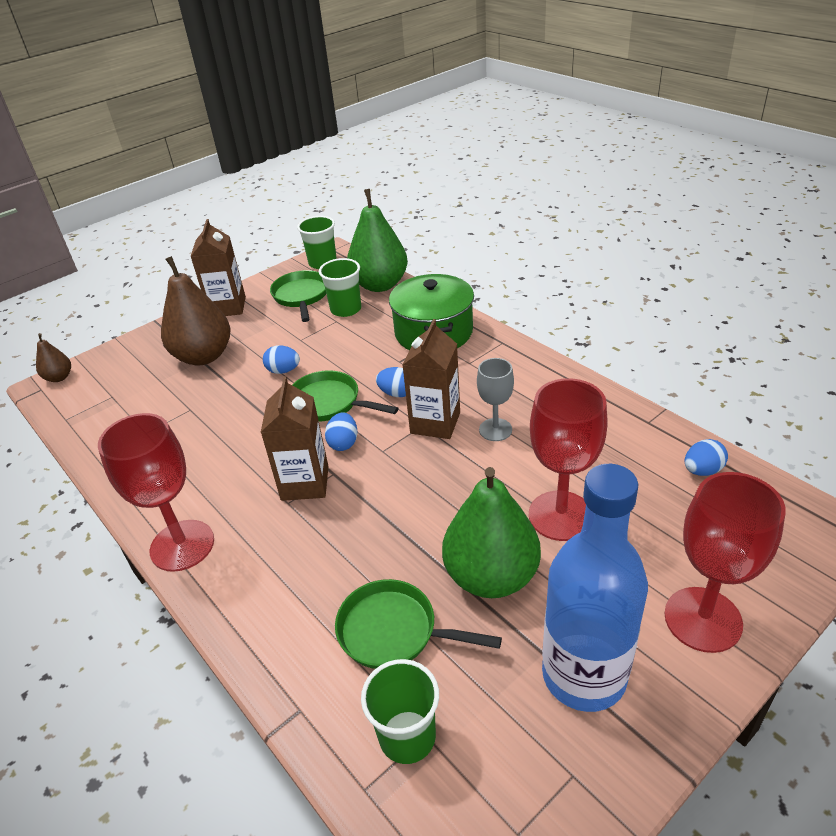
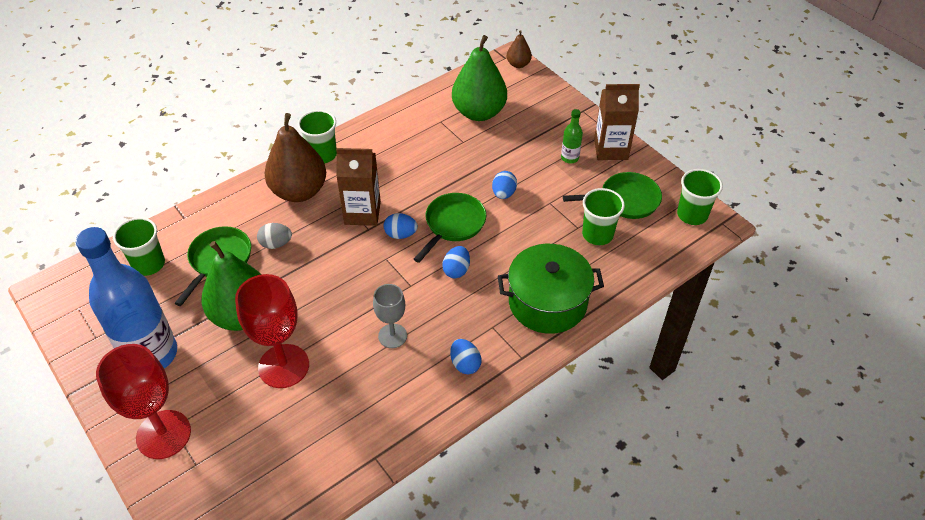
camera: 90 degrees right, 10 degrees up
red goblet [98,413,214,572] -> green cup [298,110,337,163]
brown pear [161,256,230,366] -> brown pear moved to [264,113,326,202]
green pear [347,189,408,292] -> green pear moved to [452,35,507,121]
brown carton [402,319,460,439] -> none
blue egg [685,439,728,476] -> blue egg moved to [450,339,481,374]
none -> grey egg [257,223,292,249]
none -> green bottle [561,109,583,163]

